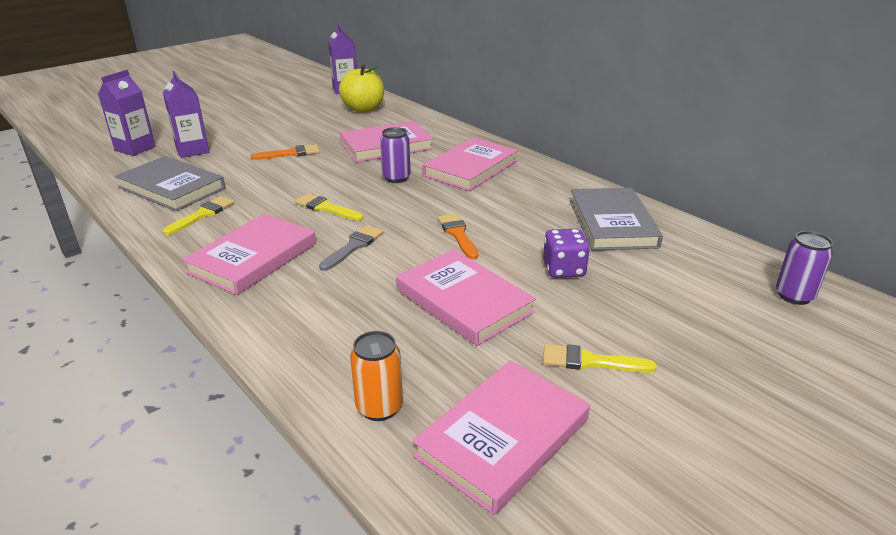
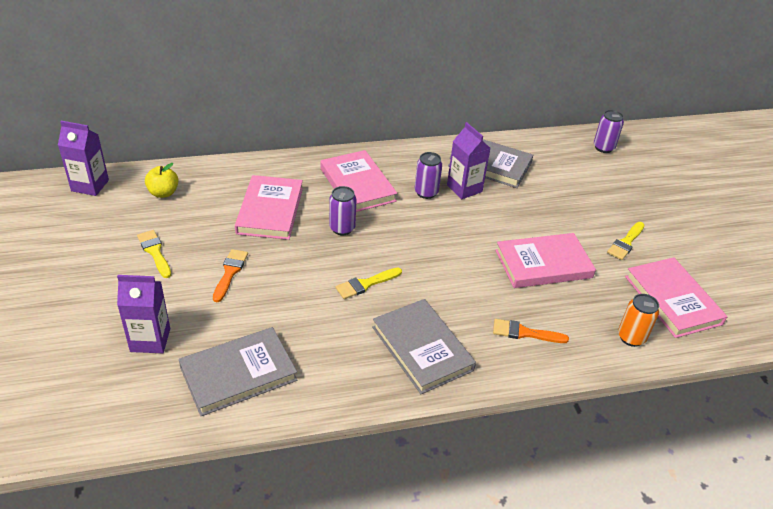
camera: 65 degrees left, 10 degrees up
purple carton [98,70,156,156] -> purple carton moved to [447,122,490,199]
yellow brush [163,196,234,235] -> yellow brush moved to [137,230,171,278]
pink book [182,213,316,295] -> grey book [372,299,476,394]
grey brush [319,225,383,271] -> none
yellow apple [339,65,384,113] -> yellow apple [145,163,179,198], size x0.64
orange brush [438,213,478,259] -> orange brush moved to [493,319,569,343]
purple dice [543,229,590,278] -> none
none -> purple can [415,152,442,199]

